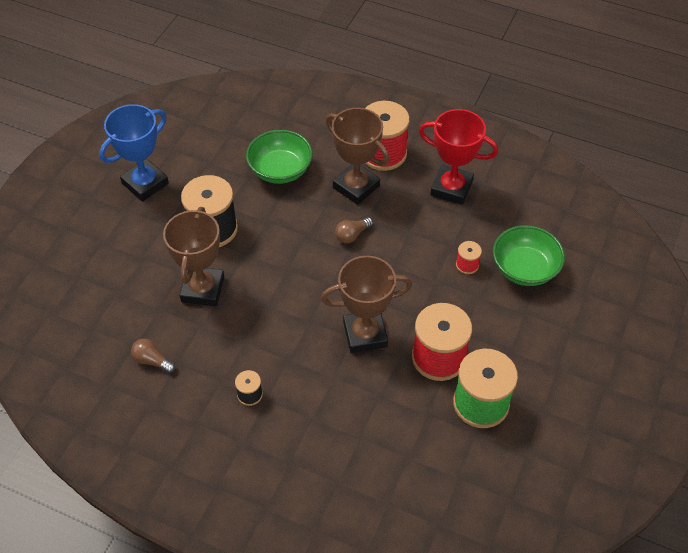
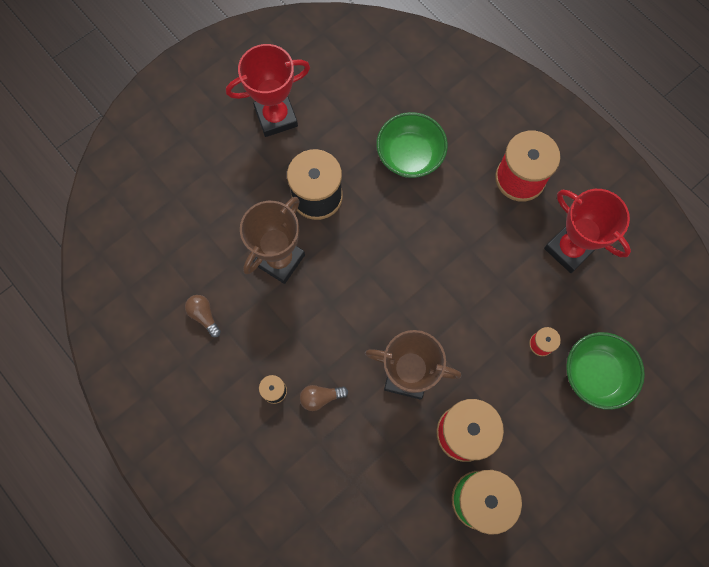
camera: 25 degrees right, 20 degrees up
blue trophy [99,104,169,202] -> red trophy [226,44,310,137]
brown trophy [326,108,389,205] -> none
brown light bulb [335,217,373,243] -> brown light bulb moved to [300,385,348,411]

